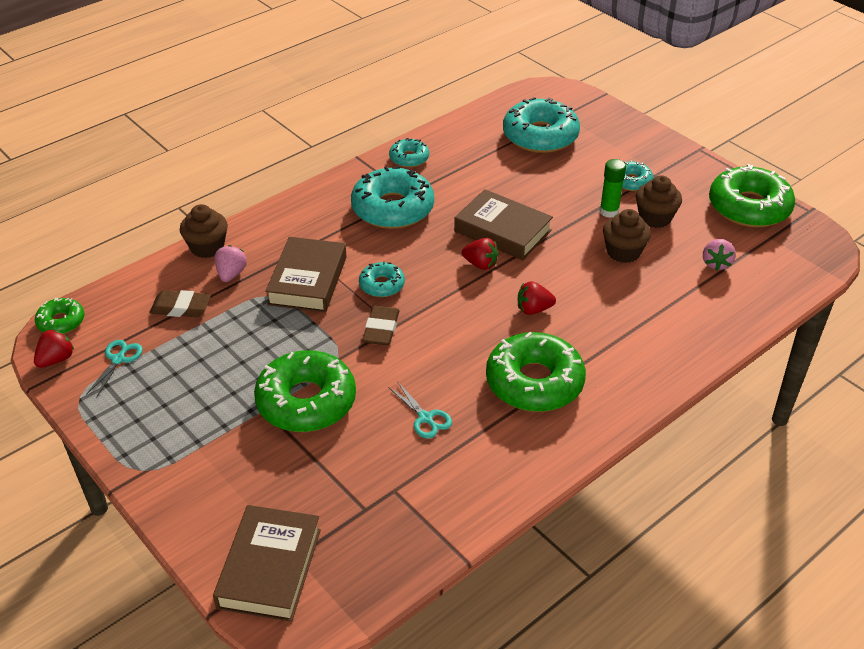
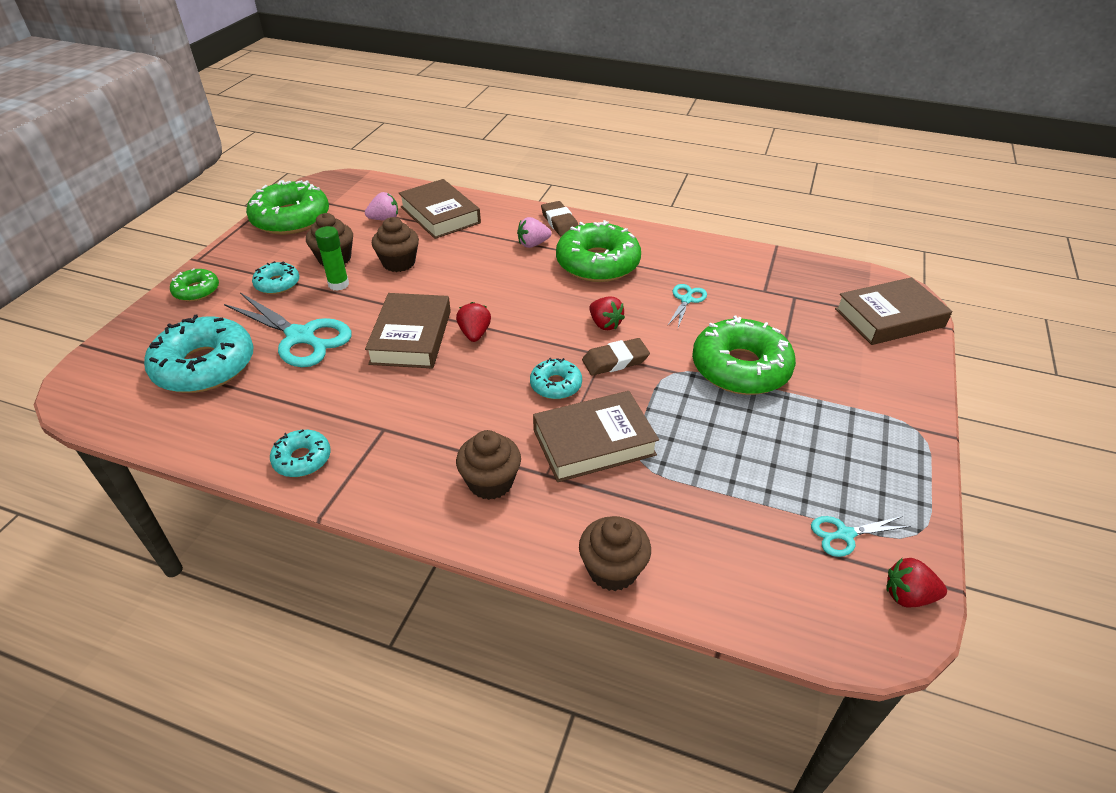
camera: 120 degrees left, 0 degrees up
green donut [35,298,84,334] -> green donut moved to [170,268,219,301]
brown eraser [150,290,211,317] -> brown eraser moved to [541,201,578,236]
pink strawberry [214,245,247,282] -> pink strawberry moved to [517,217,551,248]
turquoise donut [351,166,434,229] -> none
red strawberry [518,281,556,315] -> red strawberry moved to [589,296,625,330]
none -> turquoise scissors [224,293,352,367]
none -> brown book [399,179,481,239]
none -> brown cupcake [456,430,521,500]

